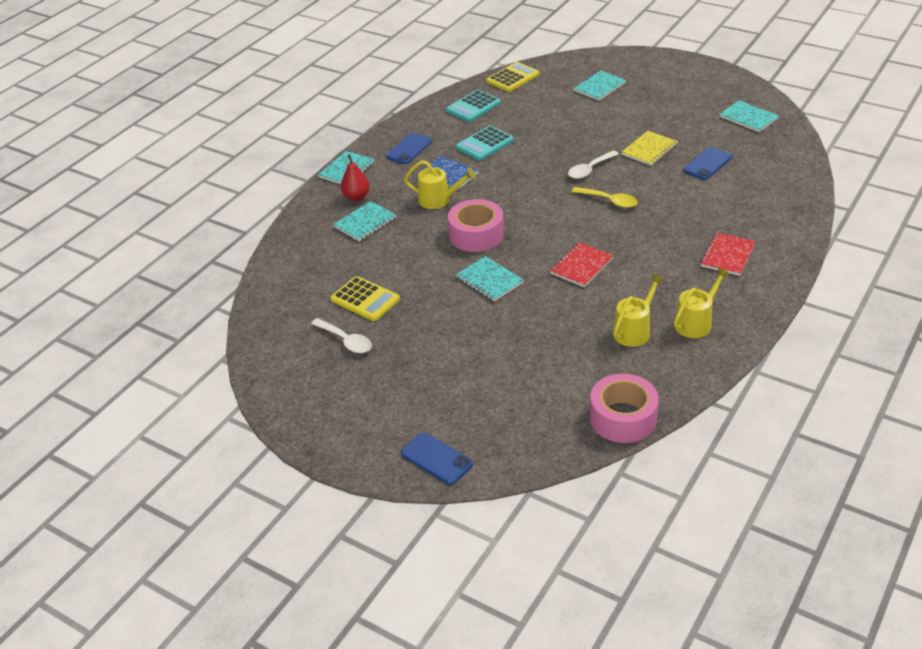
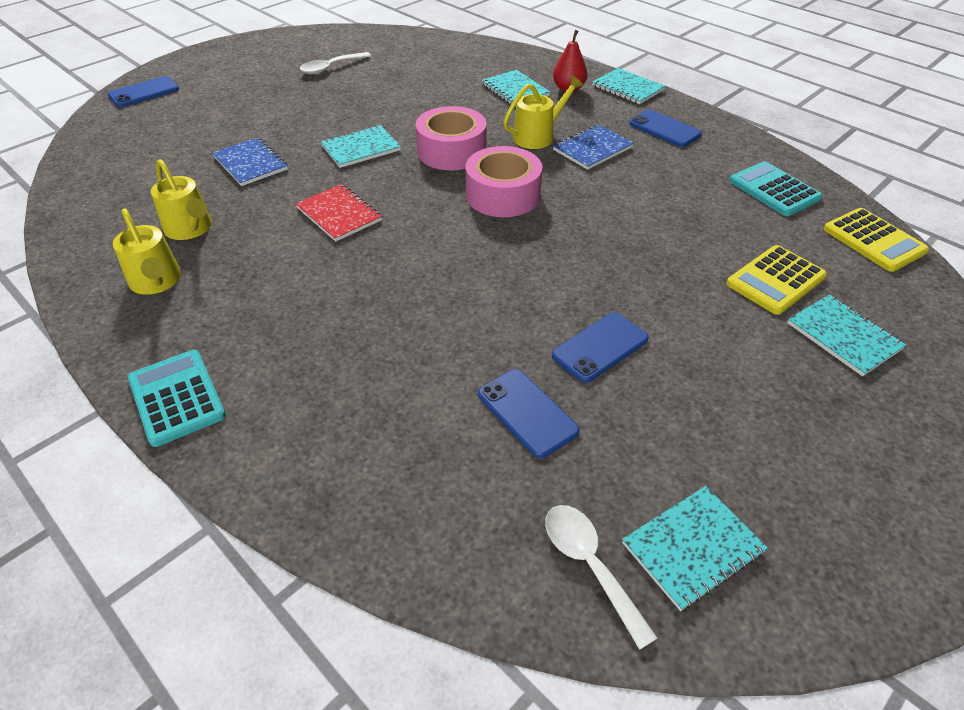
camera: 100 degrees right, 5 degrees up
yellow calculator [330,276,400,321] -> yellow calculator moved to [727,245,827,315]
yellow watering can [404,160,476,209] -> yellow watering can turned 150 degrees counterclockwise [503,75,583,149]
turquoise calculator [456,126,514,161] -> turquoise calculator moved to [128,350,226,447]
white spoon [568,150,619,179] -> white spoon moved to [545,505,657,650]
yellow spoon [572,187,638,208] -> none
pink tape [590,374,659,443] -> pink tape moved to [465,146,542,217]
yellow notebook [621,131,678,166] -> blue phone [552,312,649,383]
red notebook [700,232,756,276] -> none
none -> blue notebook [212,137,288,186]

